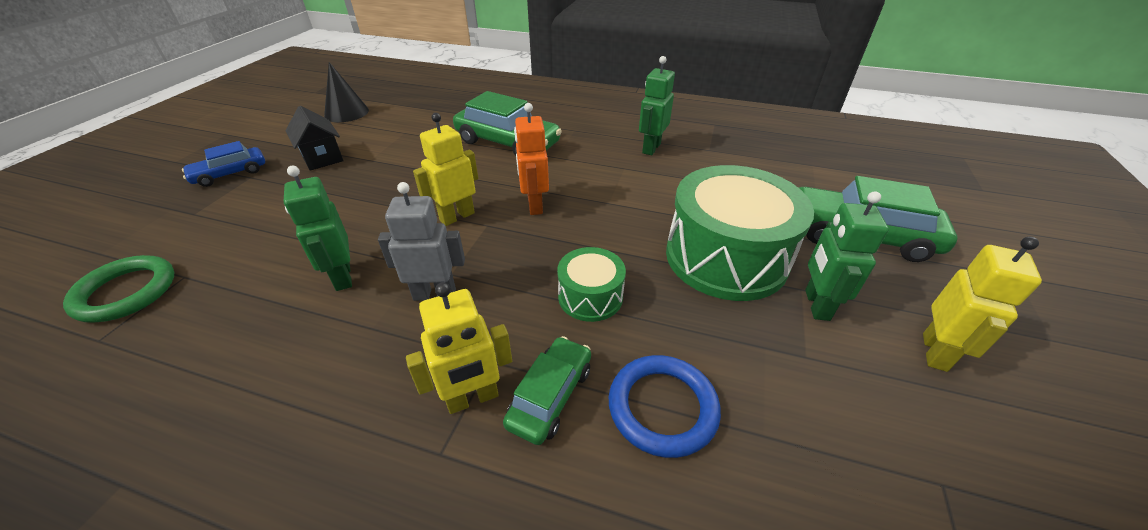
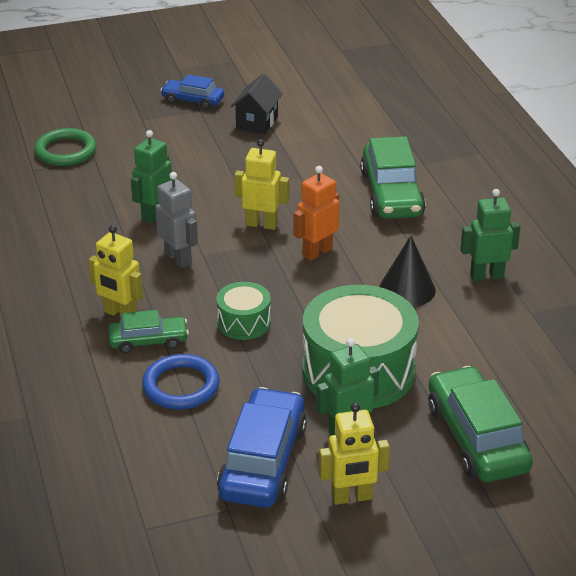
camera: 55 degrees right, 5 degrees down
black cone [324,62,369,122] -> black cone moved to [379,236,436,307]
none -> blue car [217,387,307,508]

